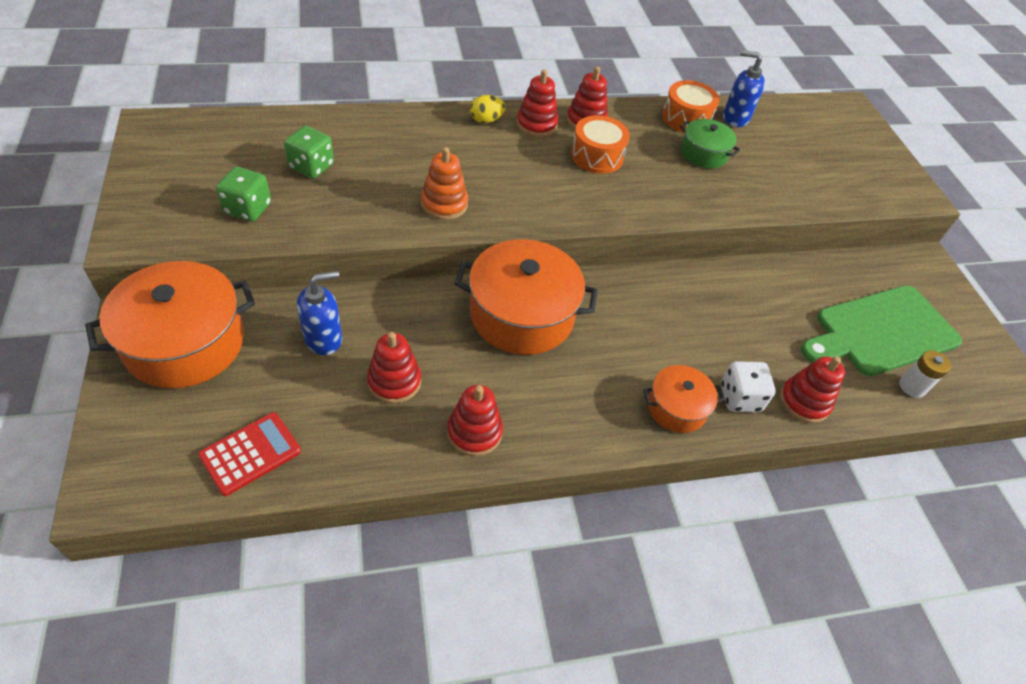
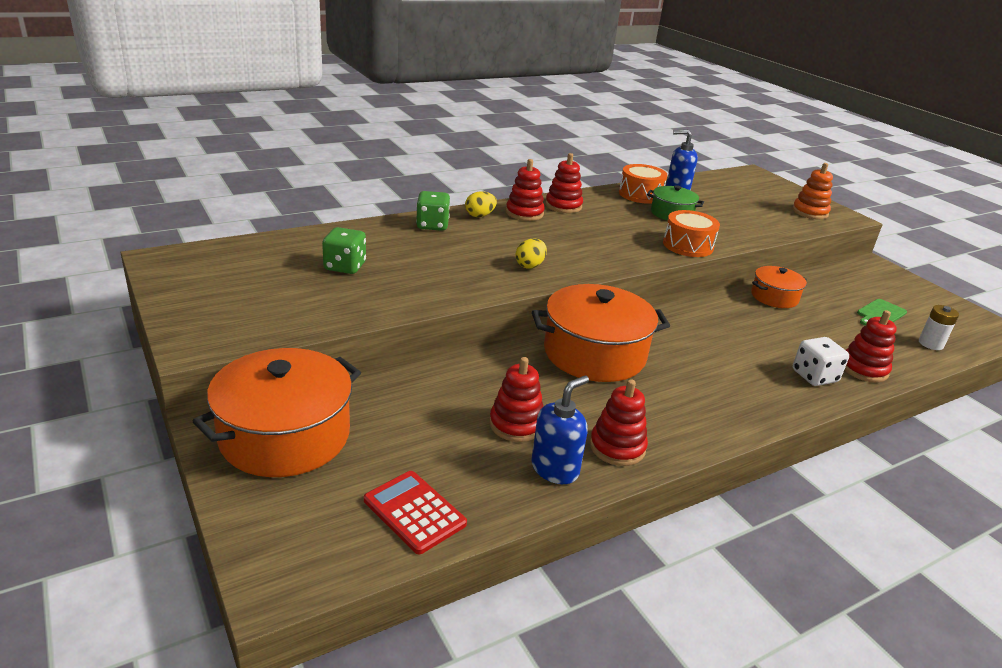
camera: 15 degrees left, 20 degrees down
red calculator [198,412,301,496] -> red calculator turned 75 degrees counterclockwise [364,471,467,554]
green dice [216,167,271,222] -> green dice moved to [416,191,450,231]
blue soap dispenser [297,271,342,355] -> blue soap dispenser moved to [531,376,589,484]
orange stacking toy [421,147,468,220] -> orange stacking toy moved to [792,163,833,219]
orange drum [571,115,630,174] -> orange drum moved to [663,210,720,257]
orange pot [643,365,724,433] -> orange pot moved to [751,266,807,308]
green cutting board [801,285,962,376] -> green cutting board [857,299,907,326], size x0.43
none -> yellow egg [515,238,547,269]

